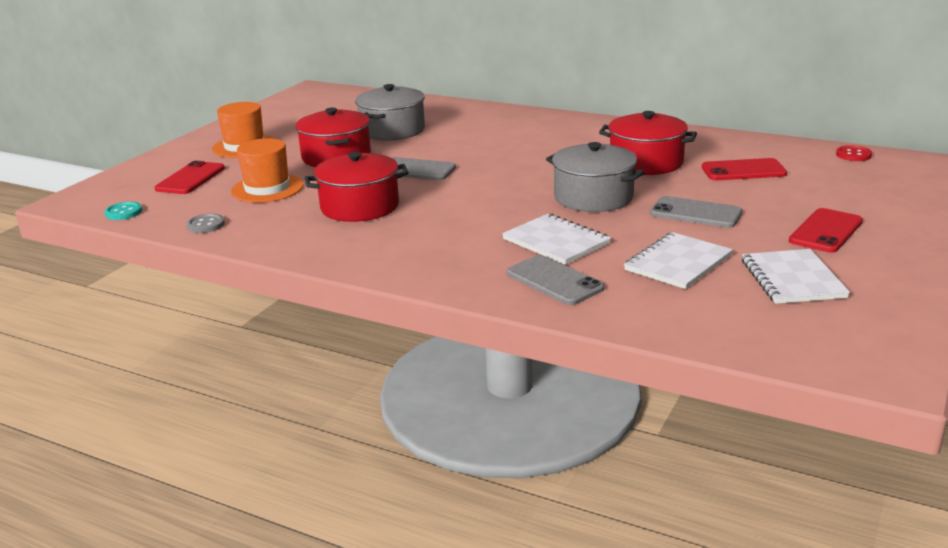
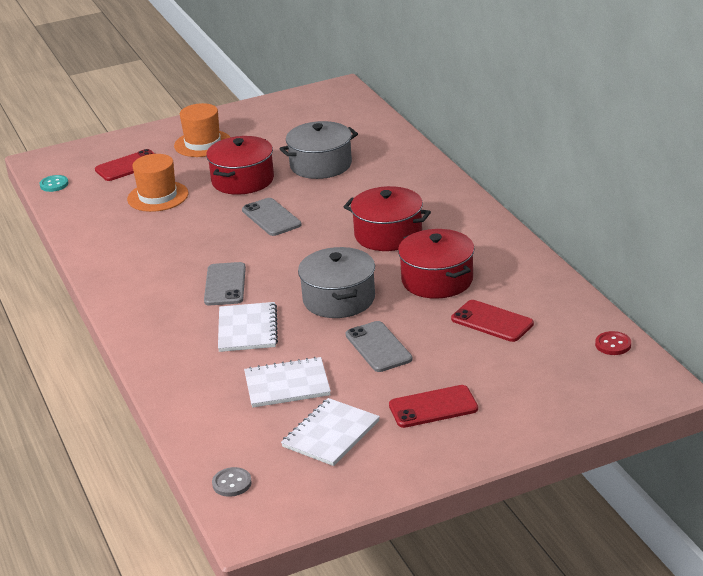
camera: 40 degrees right, 5 degrees up
grey button [186,214,225,233] -> grey button moved to [212,467,252,497]
red pot [305,152,409,222] -> red pot moved to [344,186,431,251]
grey phone [507,255,604,305] -> grey phone moved to [204,262,246,305]

